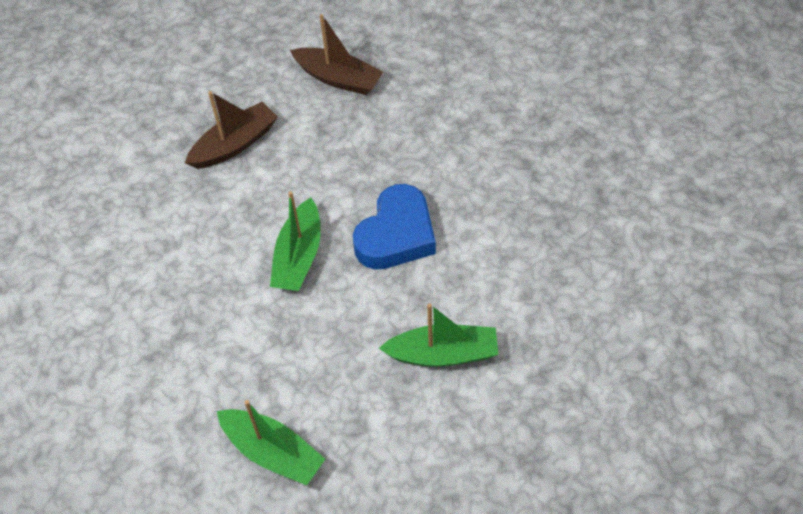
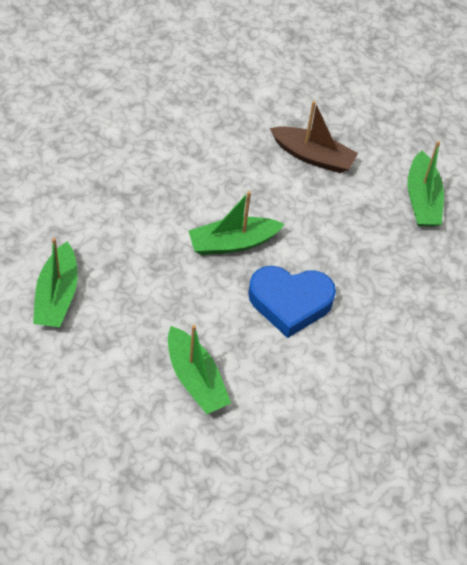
camera: 55 degrees right, 0 degrees up
brown boat [290,14,383,95] -> green boat [408,141,444,227]

